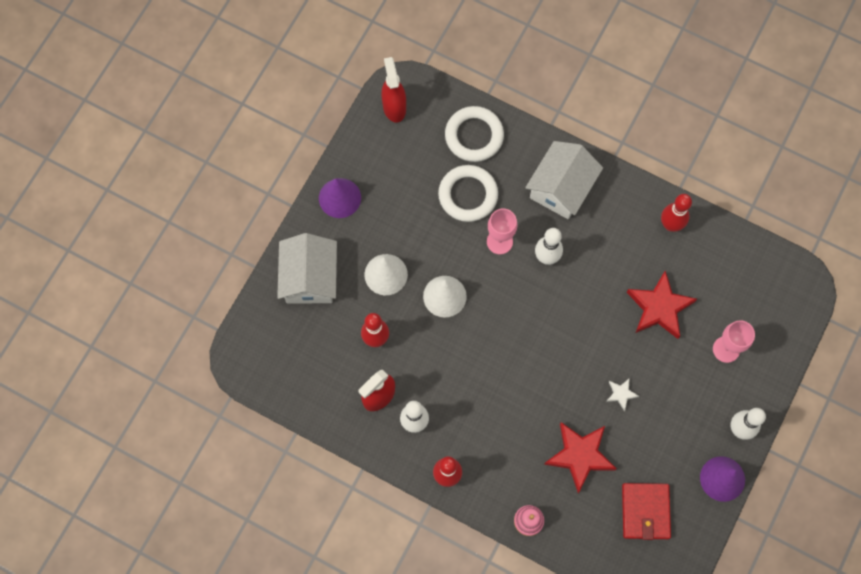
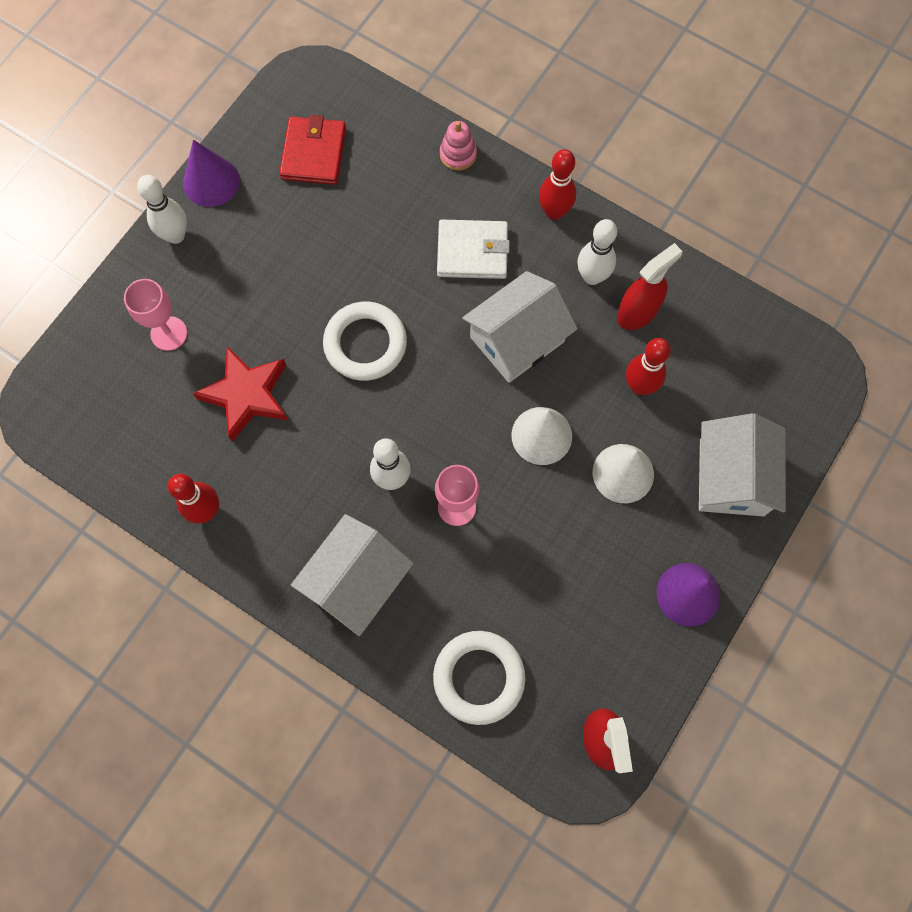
camera: 175 degrees left, 0 degrees up
white ring [438,165,498,222] -> white ring moved to [323,302,407,381]
red star [544,422,617,493] -> none
white star [606,378,639,411] -> none
none -> white wallet [437,219,510,279]
none -> white house [462,271,577,383]

